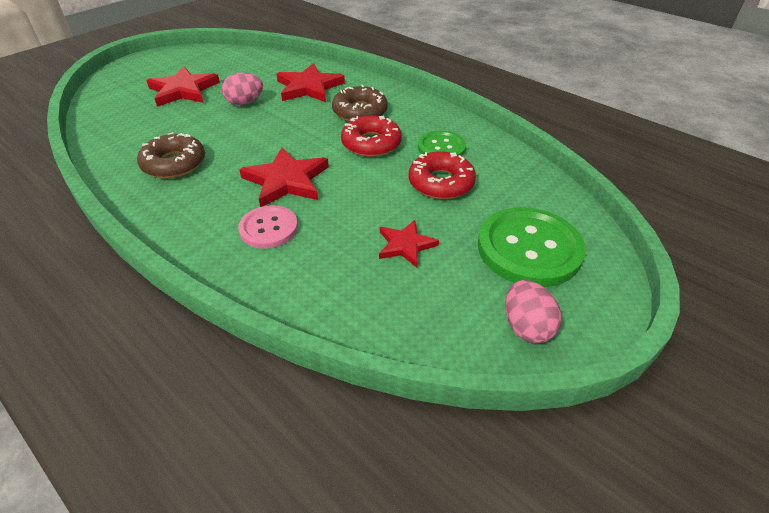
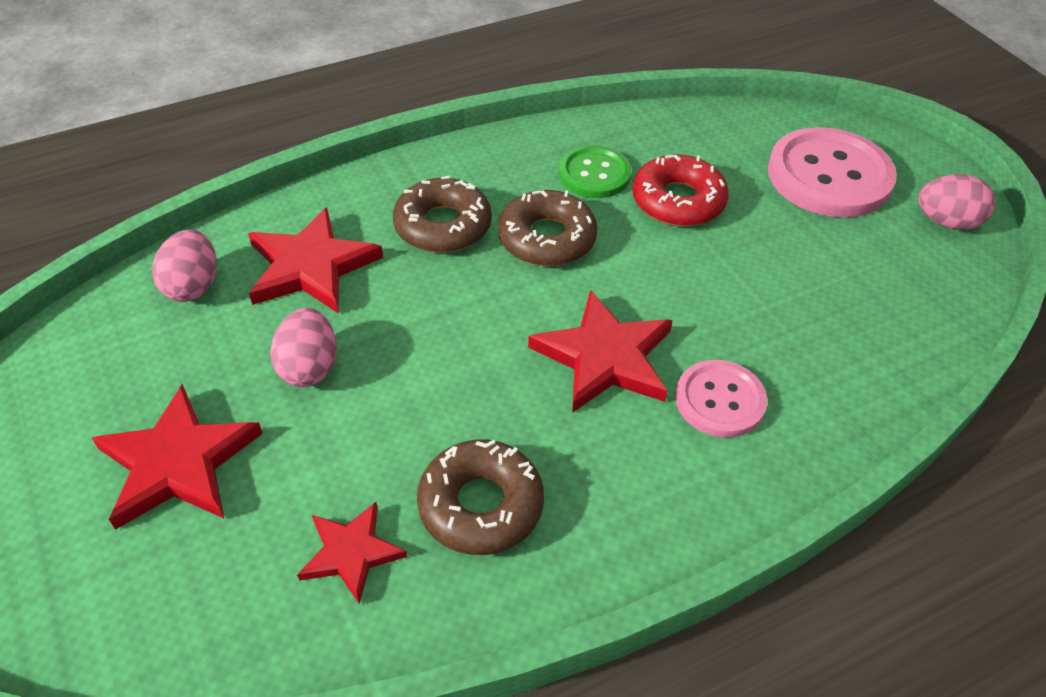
camera: 70 degrees left, 5 degrees up
red donut [341,115,402,157] -> brown donut [498,190,598,266]
red star [379,220,439,268] -> red star moved to [297,502,407,603]
green button [478,207,586,287] -> pink button [768,127,897,217]
none -> pink egg [152,229,217,302]

